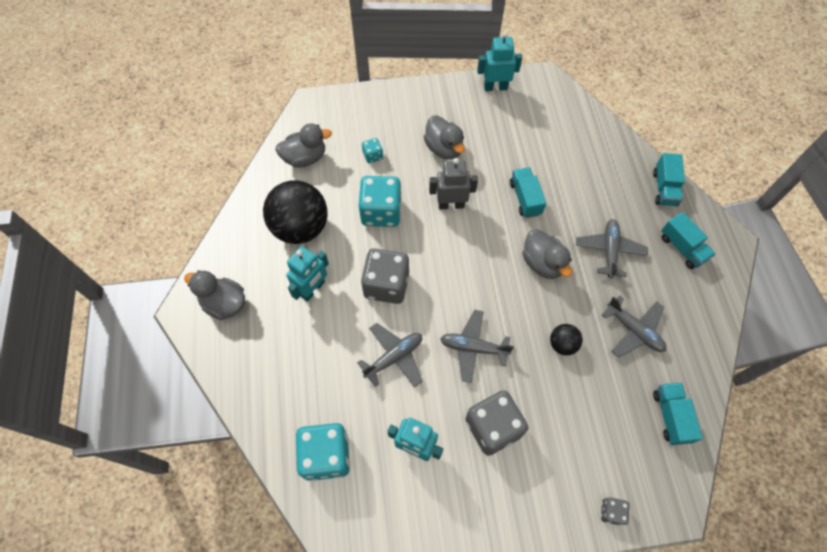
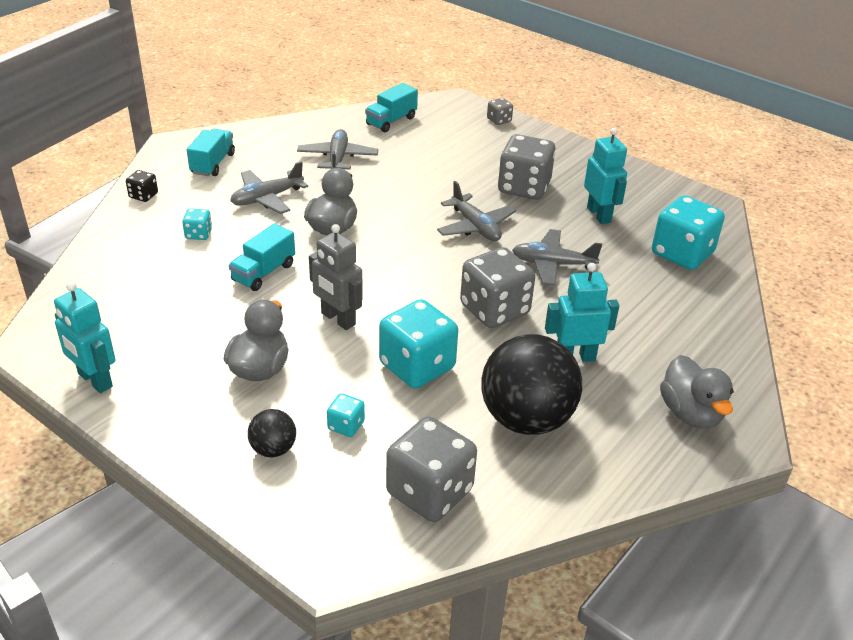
camera: 135 degrees left, 25 degrees down
grey duck [275,123,332,168] -> grey dice [386,416,477,522]
black ball [550,324,583,355] -> black ball moved to [248,409,296,457]
turquoise truck [653,153,685,206] -> black dice [126,170,158,202]
none -> turquoise dice [182,209,212,240]

